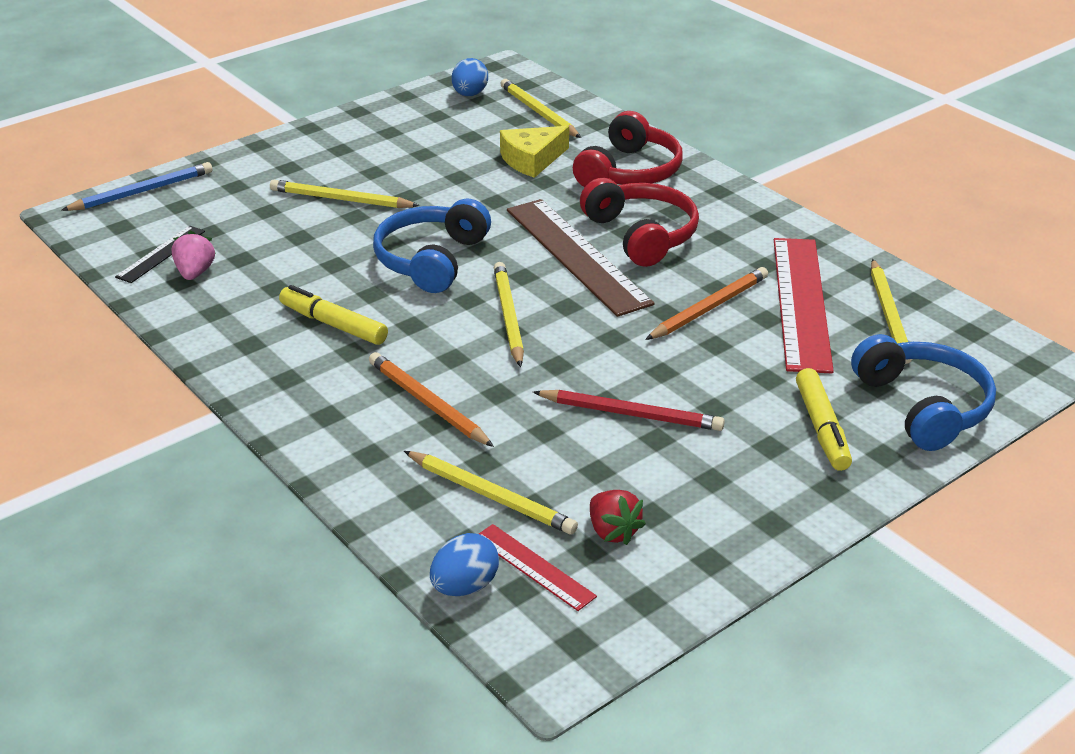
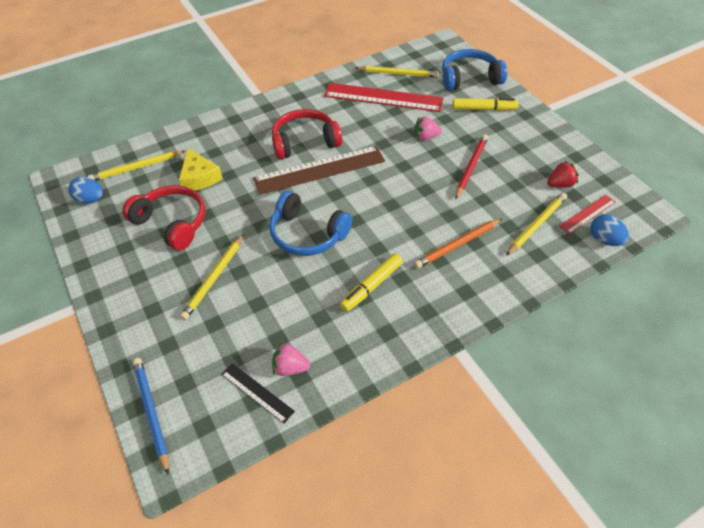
camera: 80 degrees left, 15 degrees up
yellow pencil [494,262,524,367] -> none
red headphones [573,111,683,187] -> red headphones moved to [122,185,206,251]
orange pencil [645,267,768,340] -> none
none -> pink strawberry [414,116,442,141]

